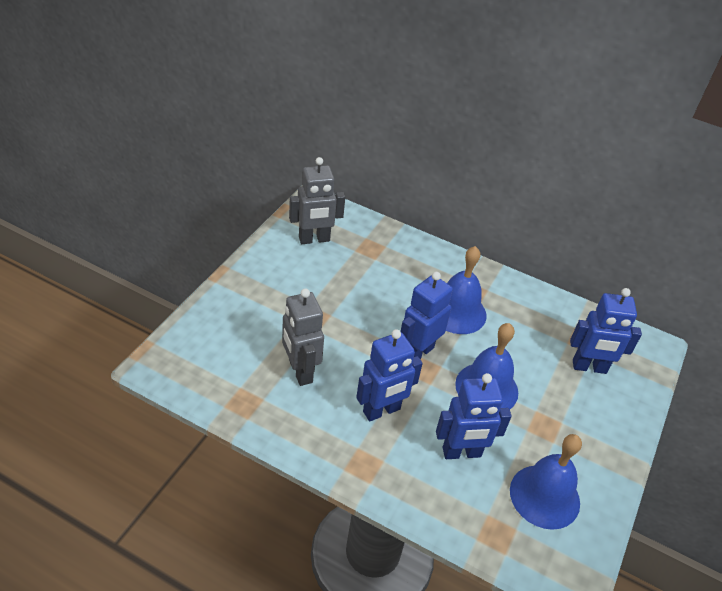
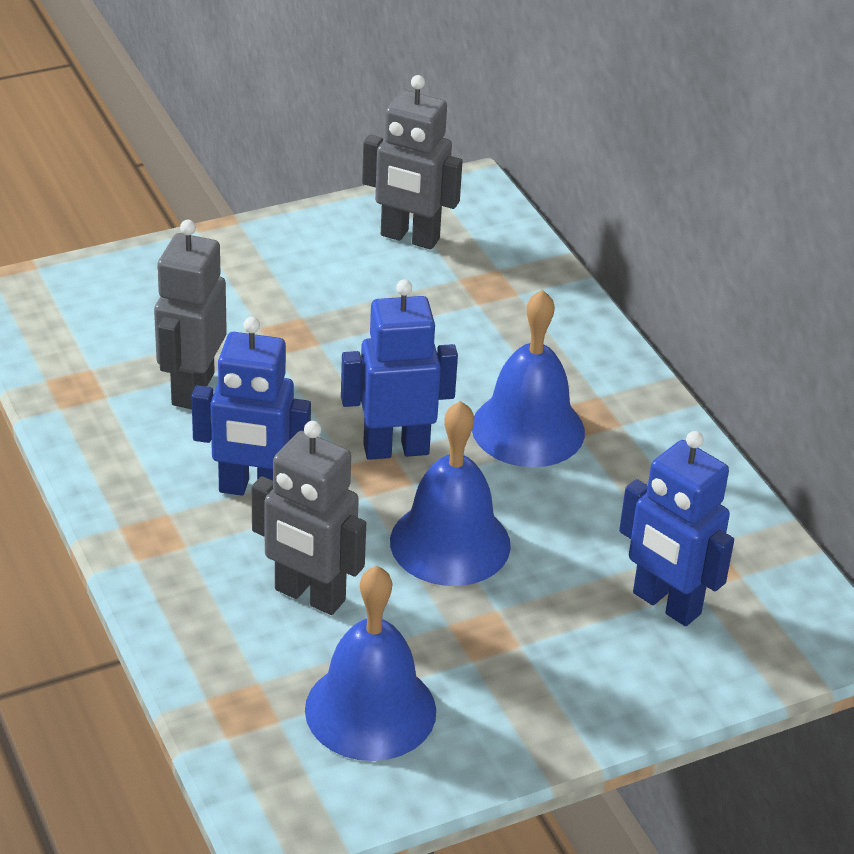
camera: 40 degrees right, 5 degrees down
blue robot [436,373,512,459] -> grey robot [252,421,366,615]

